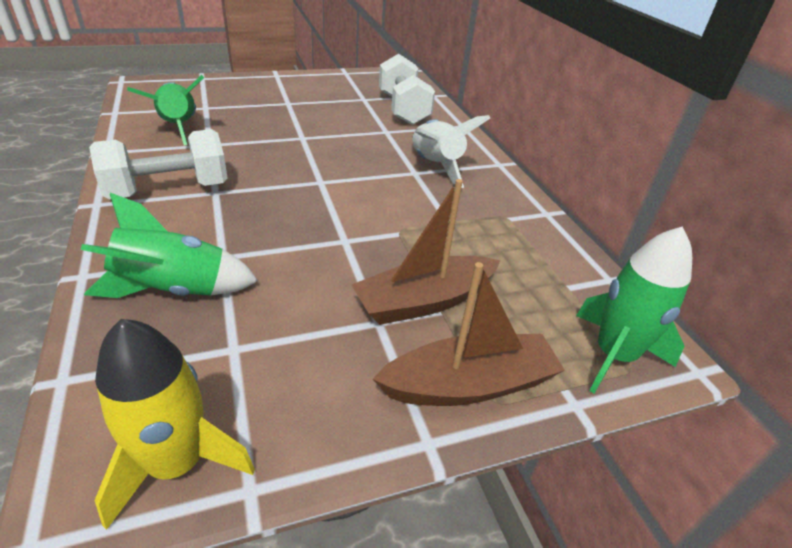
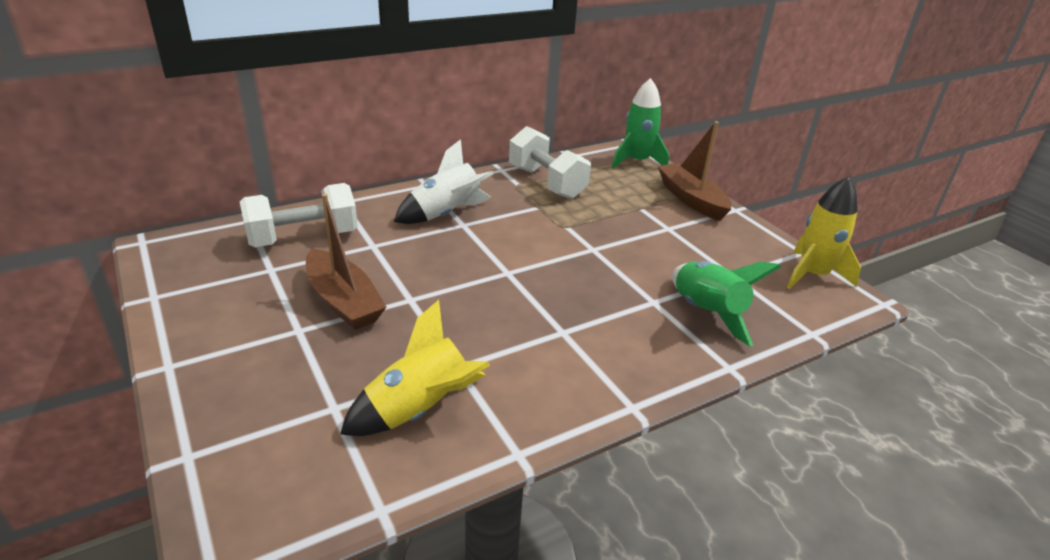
camera: 100 degrees left, 5 degrees down
white dumbbell [89,129,228,199] -> white dumbbell moved to [509,126,591,199]
green rocket [127,75,204,146] -> yellow rocket [340,300,490,436]
brown boat [352,179,500,325] -> brown boat moved to [306,194,386,330]

